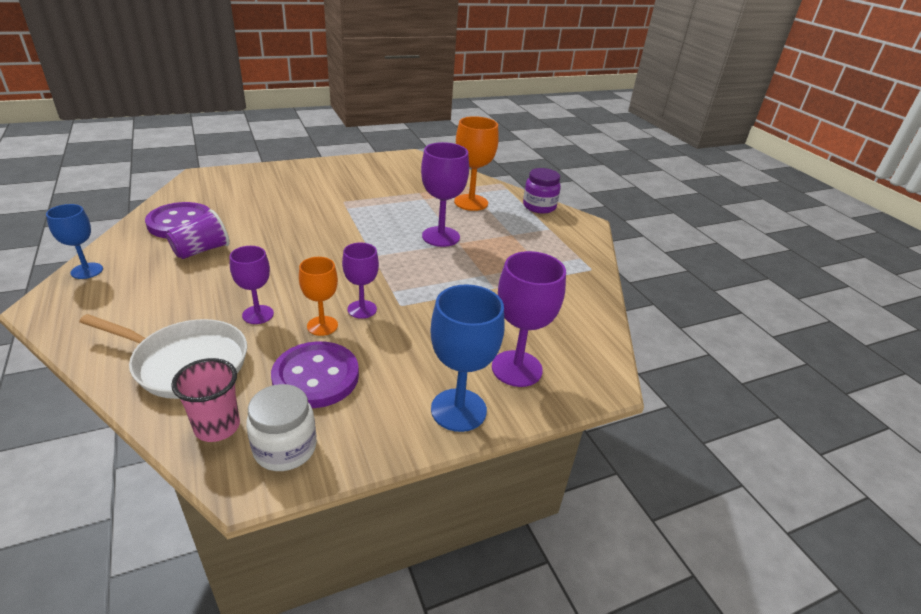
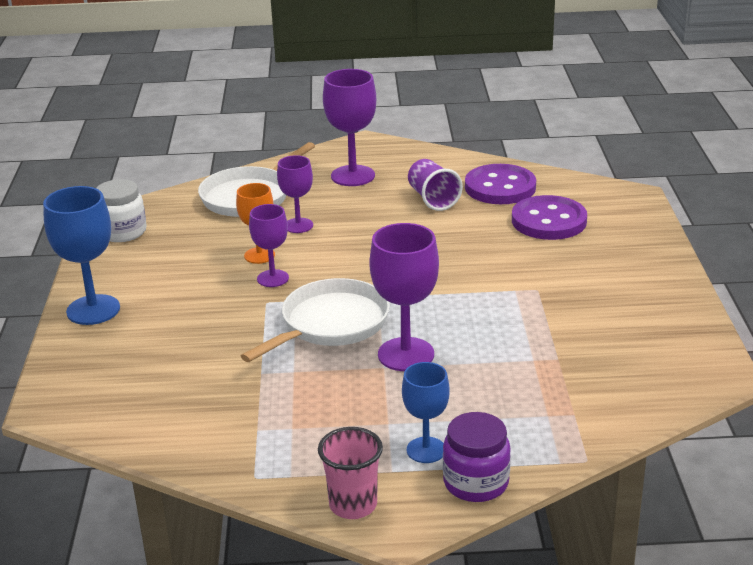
camera: 115 degrees right, 5 degrees down
blue goblet [46,204,103,279] -> blue goblet moved to [402,362,450,463]
pink cup [171,358,240,442] -> pink cup moved to [318,427,383,519]
purple button [271,341,359,408] -> purple button moved to [512,195,587,240]
orange goblet [454,116,499,211] -> none
purple goblet [492,251,566,387] -> purple goblet moved to [323,69,376,186]
none -> white pan [241,278,390,362]

